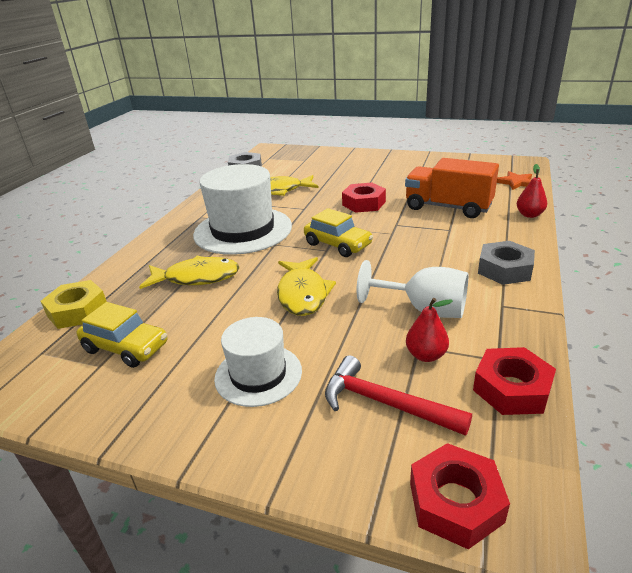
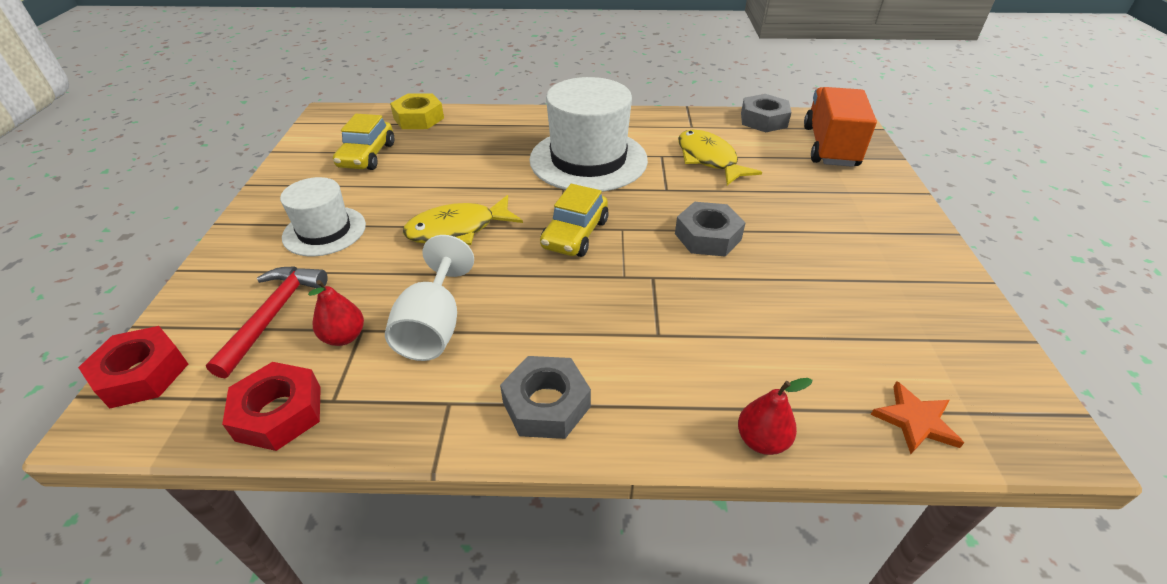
camera: 70 degrees right, 10 degrees up
yellow fish [139,256,240,289] -> none
red nut [342,183,386,213] -> grey nut [675,202,746,257]
orange truck [405,158,499,218] -> orange truck moved to [804,87,877,167]

